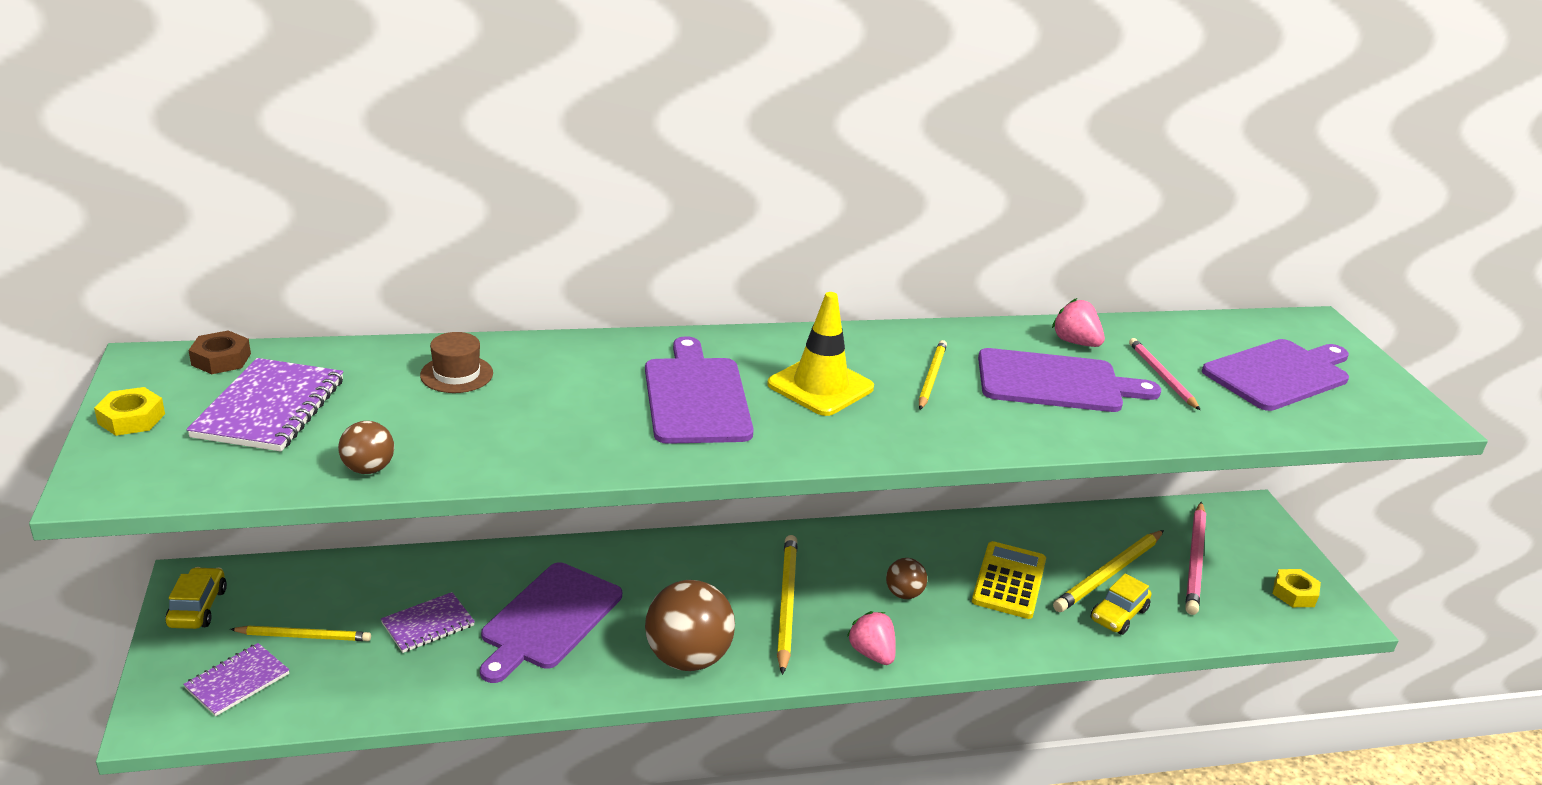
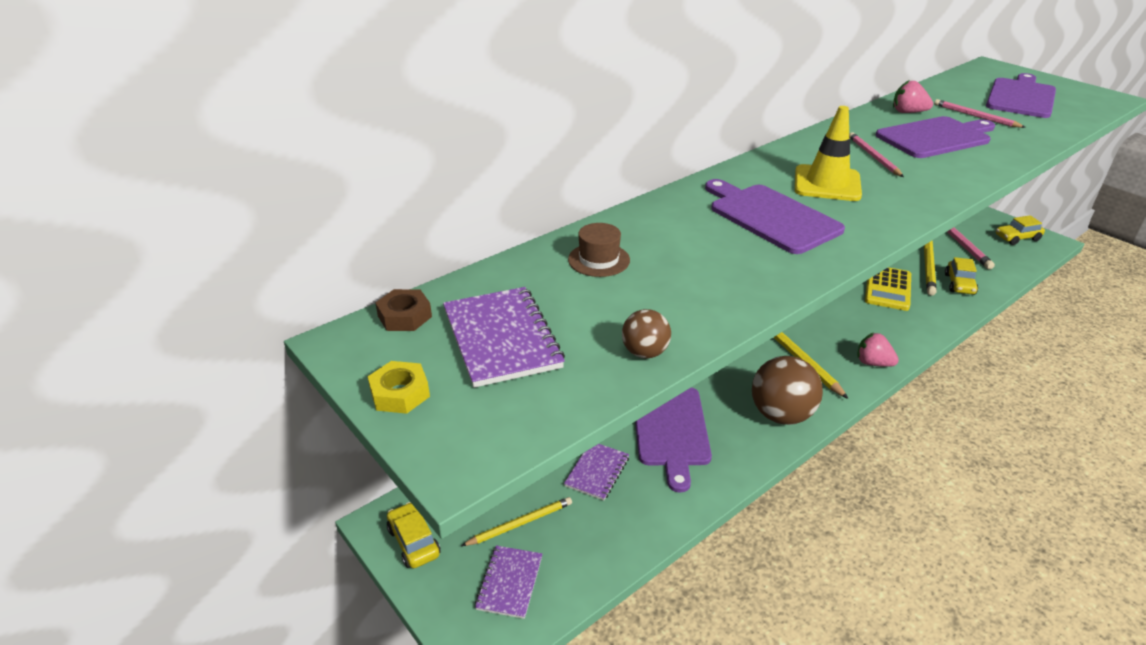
camera: 25 degrees left, 5 degrees up
brown ball [886,558,927,599] -> none
yellow pencil [919,340,947,410] -> pink pencil [849,132,904,177]
yellow calculator [972,541,1046,619] -> yellow calculator turned 150 degrees counterclockwise [865,267,911,311]
yellow nut [1272,569,1321,607] -> yellow car [996,215,1045,245]

